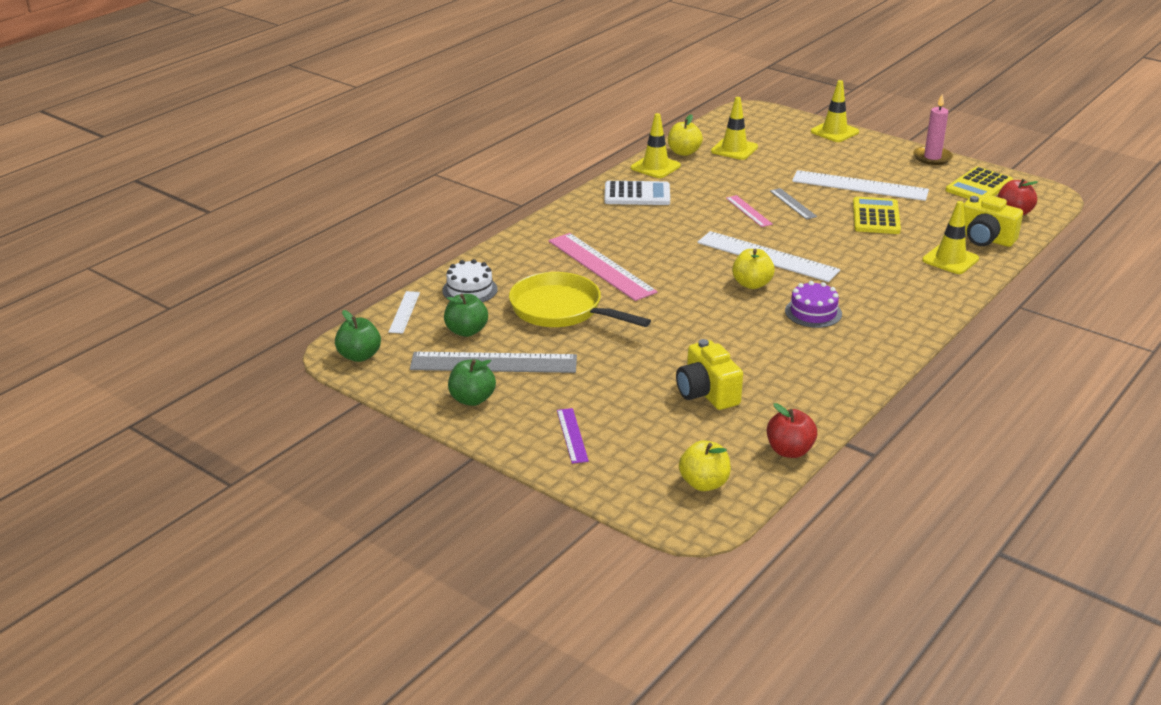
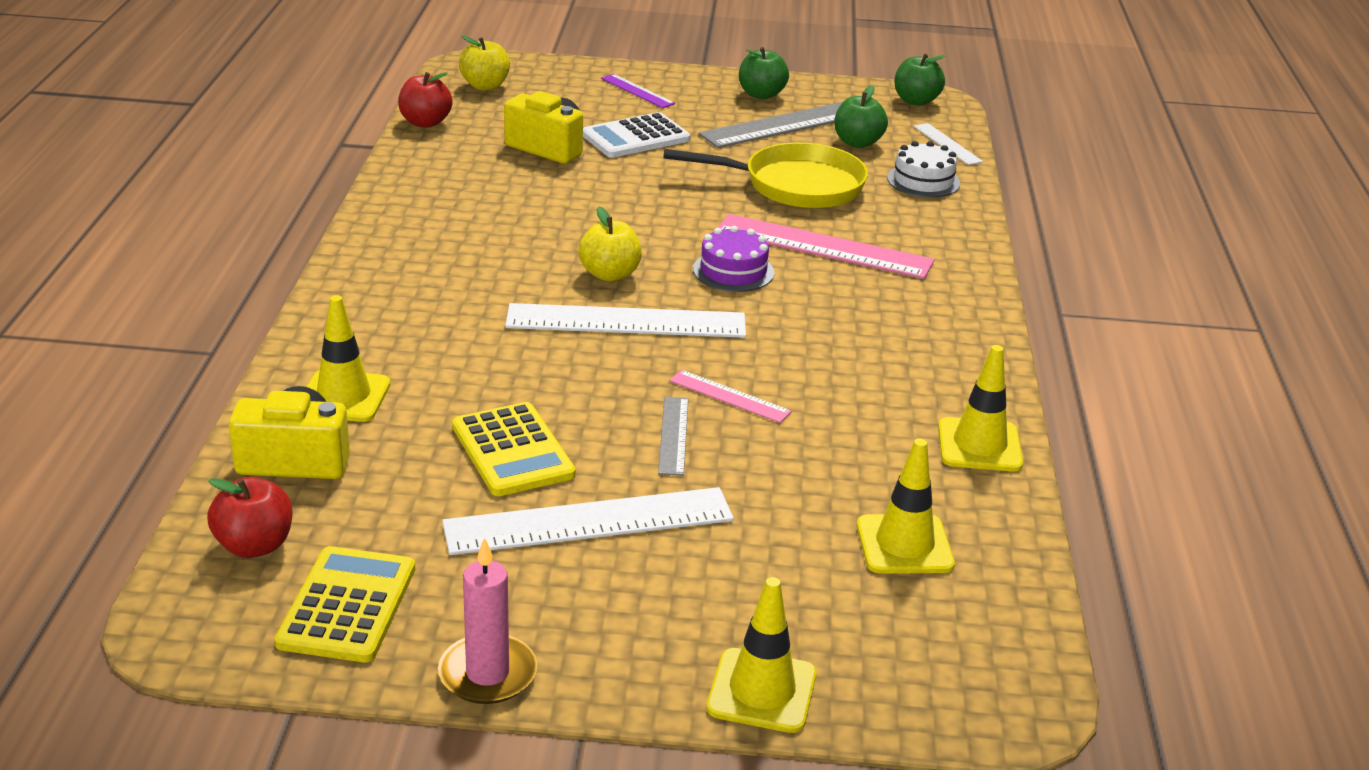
camera: 145 degrees right, 0 degrees up
white calculator [604,181,670,205] -> white calculator moved to [583,112,690,158]
yellow apple [668,114,703,156] -> none
grey ruler [770,188,817,220] -> grey ruler turned 60 degrees clockwise [658,397,688,476]
purple cake [785,281,842,328] -> purple cake moved to [693,226,775,292]

